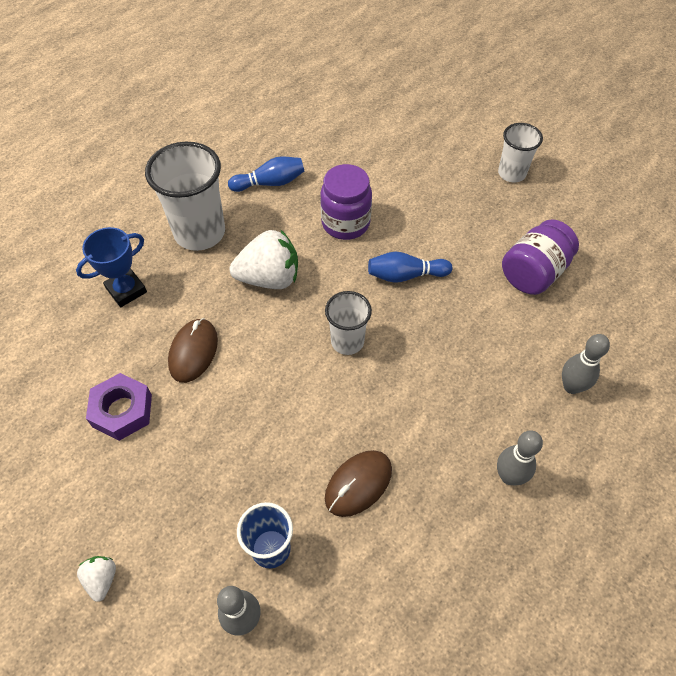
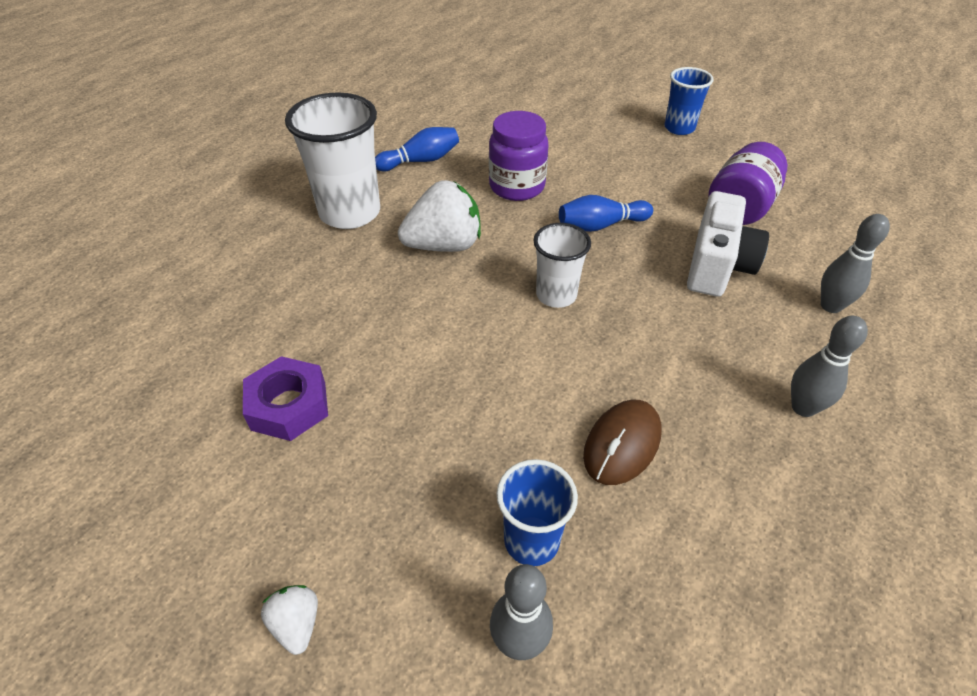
camera: 10 degrees left, 10 degrees down
blue trophy [76,227,147,307] -> none
brown mouse [168,318,218,383] -> none
white cup [498,123,543,182] -> blue cup [664,67,713,135]
none -> white camera [687,191,769,297]

